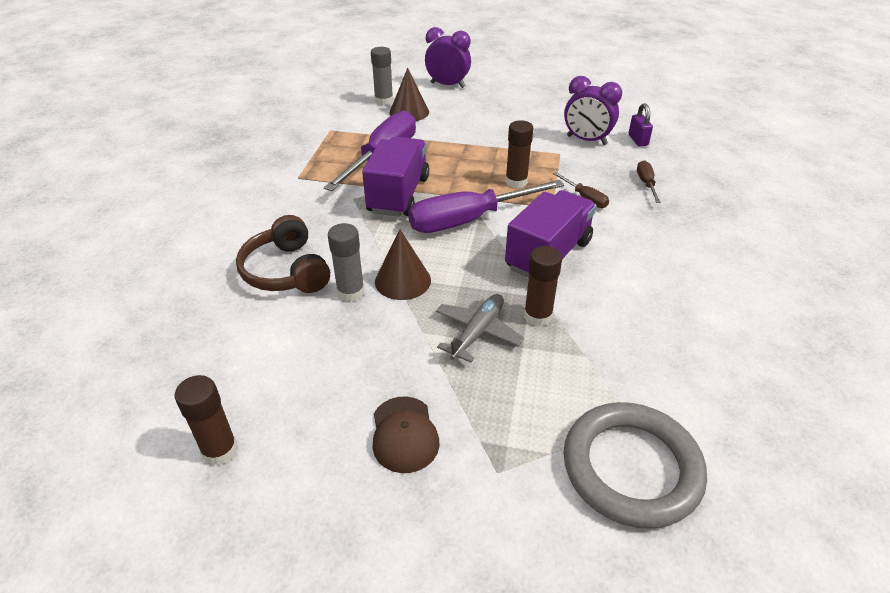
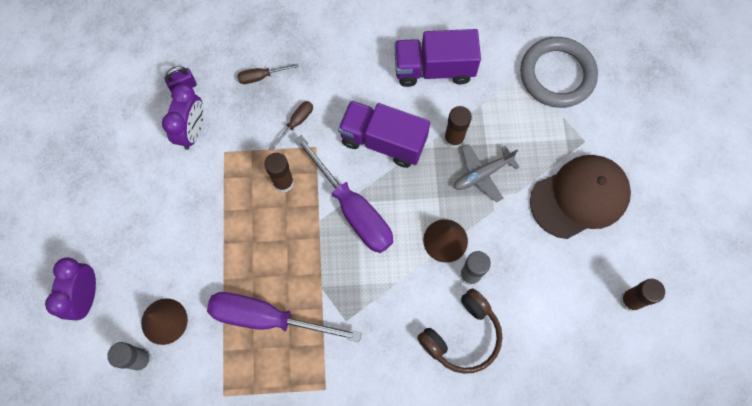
camera: 105 degrees left, 30 degrees up
purple truck [362,137,429,217] -> purple truck moved to [394,29,481,87]
brown cap [372,396,440,473] -> brown cap [530,155,631,239], size x1.87
grey plane [436,294,524,363] -> grey plane turned 45 degrees counterclockwise [454,144,519,203]

